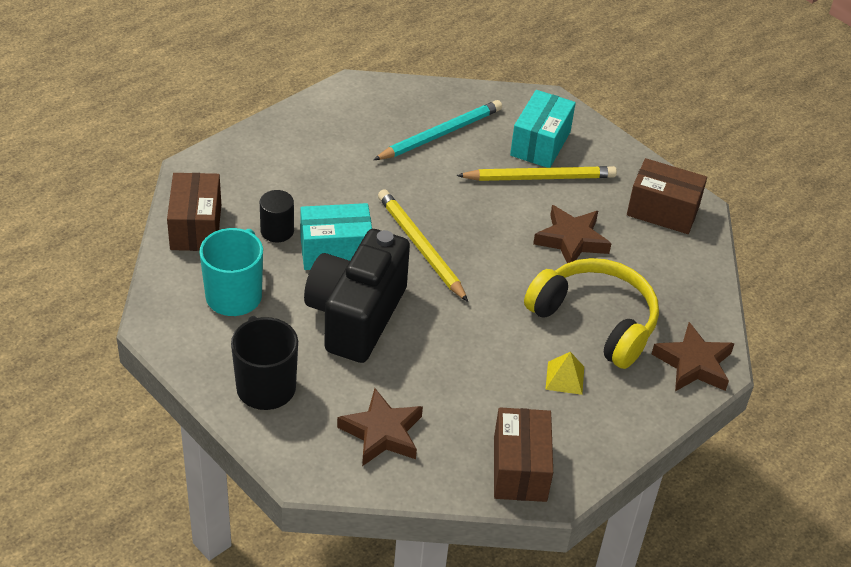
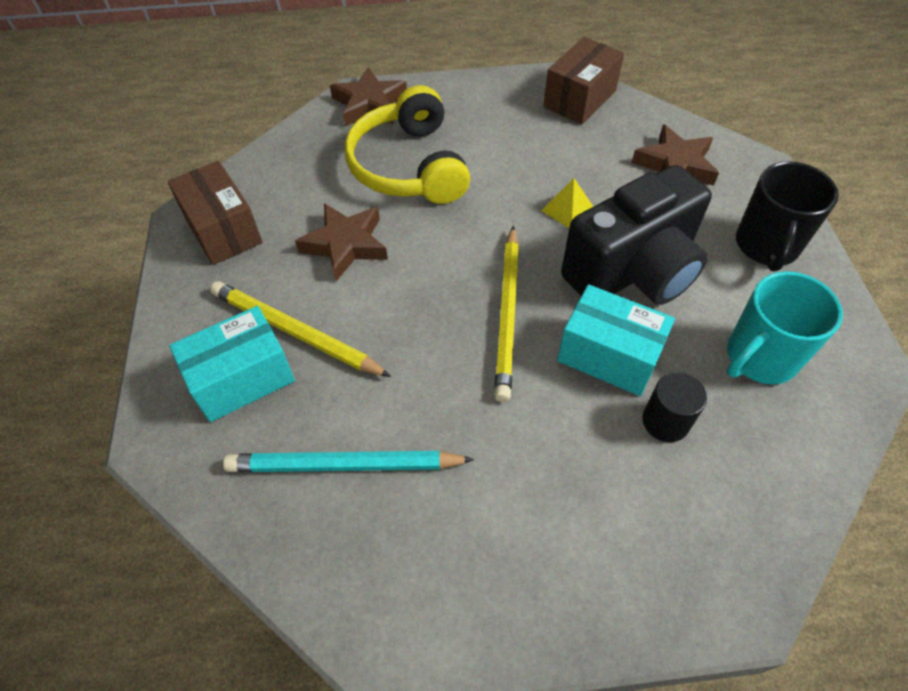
camera: 140 degrees left, 10 degrees up
brown box [167,173,221,251] -> none
yellow pyramid [545,352,584,395] -> yellow pyramid moved to [541,178,593,228]

